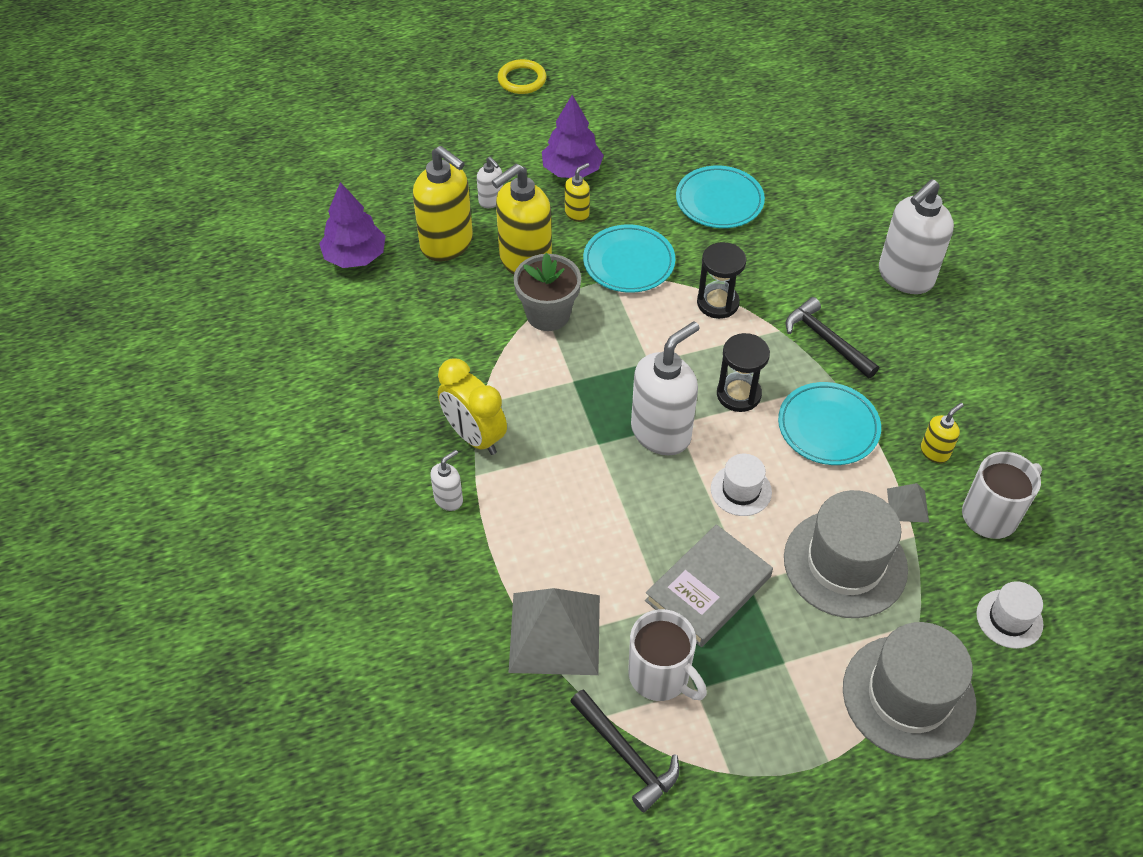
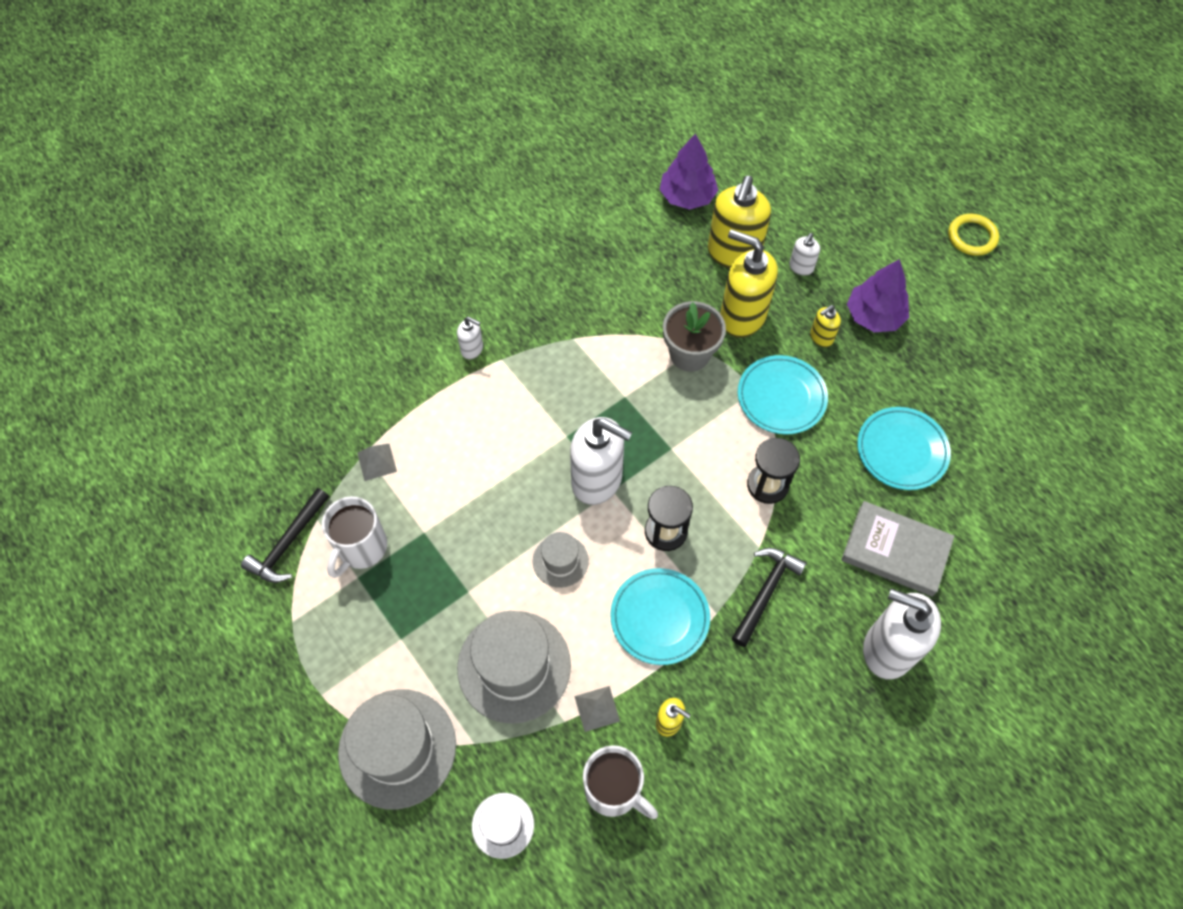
camera: 70 degrees right, 10 degrees up
yellow clock [438,359,507,455] -> none
grey pyramid [509,588,600,675] -> grey pyramid [357,444,397,481], size x0.46
yellow soap dispenser [565,163,590,222] -> yellow soap dispenser turned 120 degrees clockwise [810,305,841,347]
grey book [645,524,773,647] -> grey book moved to [841,501,954,597]
white hat [711,454,772,516] -> grey hat [533,532,589,588]

